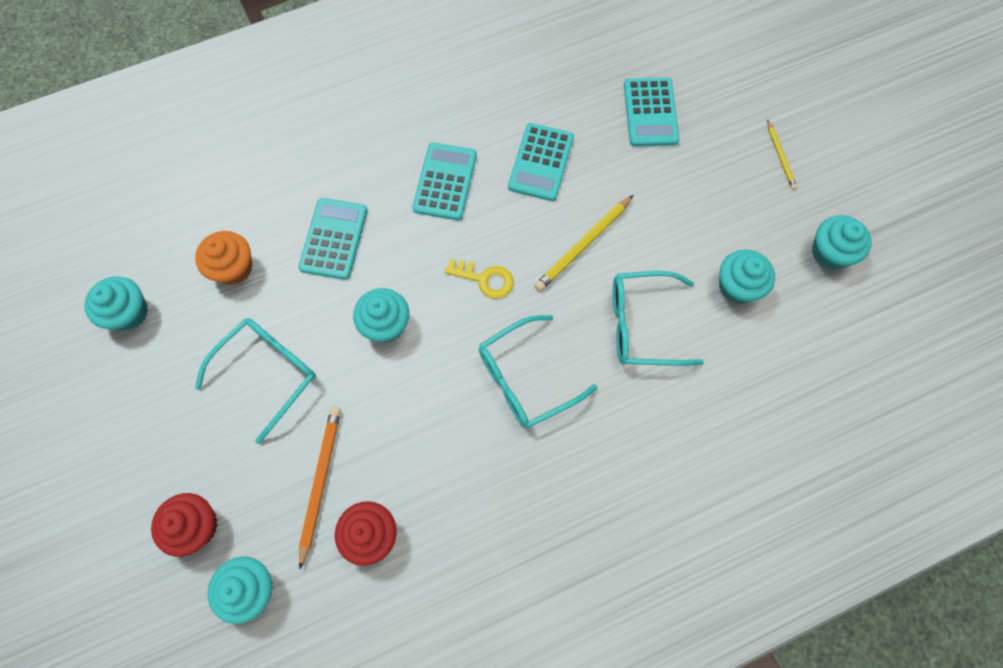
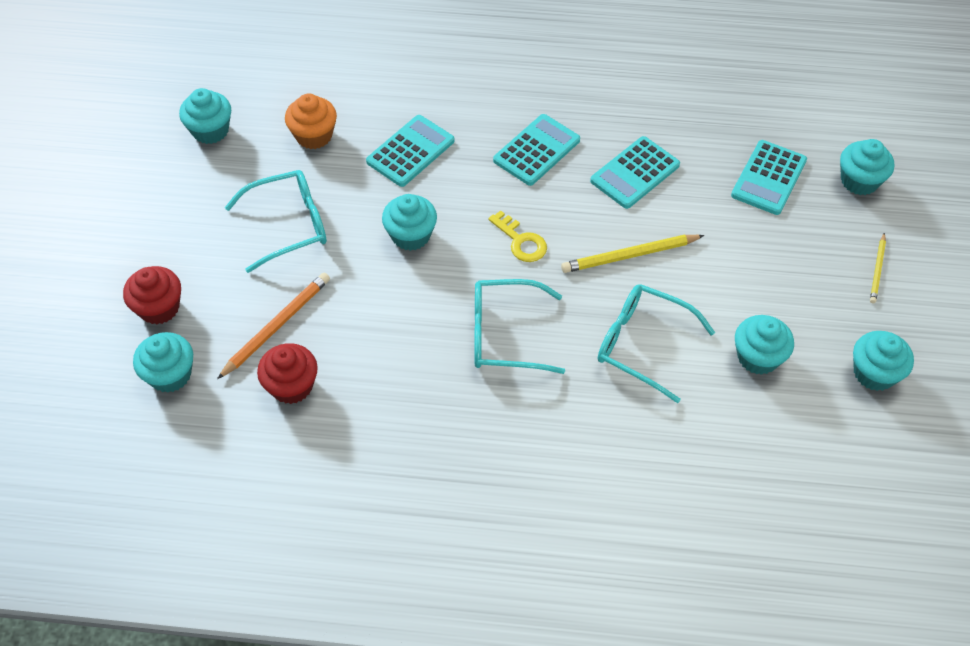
camera: 30 degrees right, 15 degrees down
none -> turquoise cupcake [840,139,894,195]

